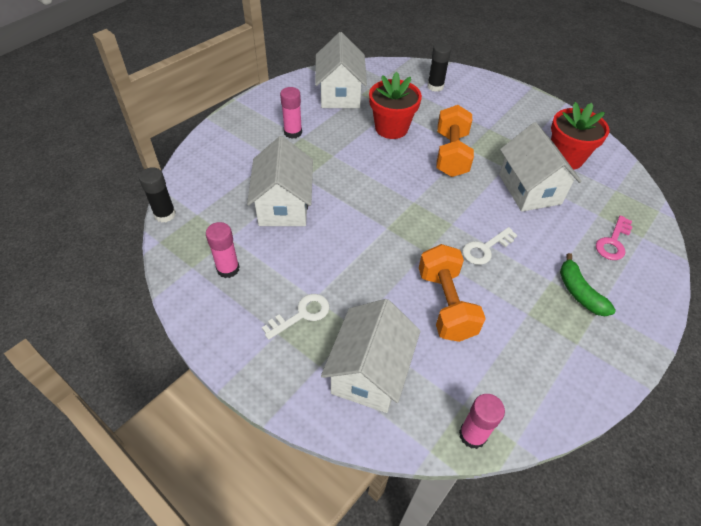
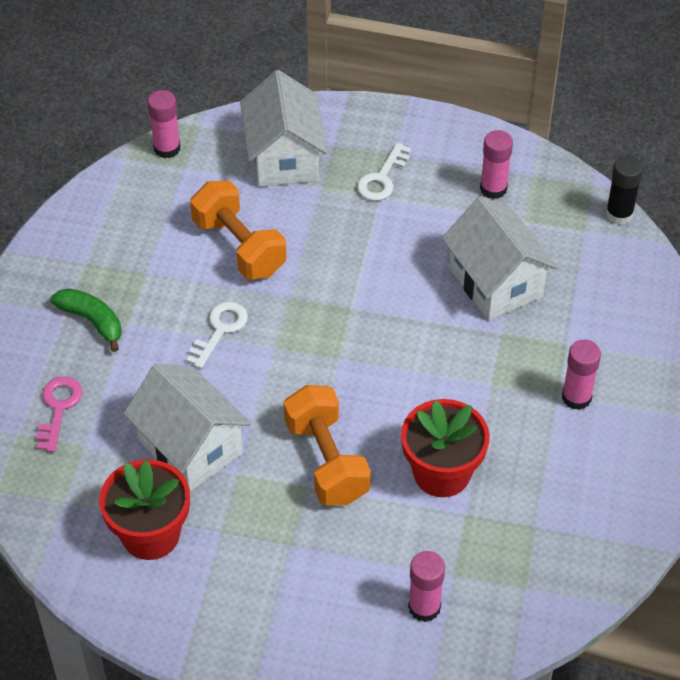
camera: 155 degrees right, 0 degrees up
white house [315,32,367,108] -> none
black glue stick [427,43,451,92] -> pink glue stick [408,551,445,622]

